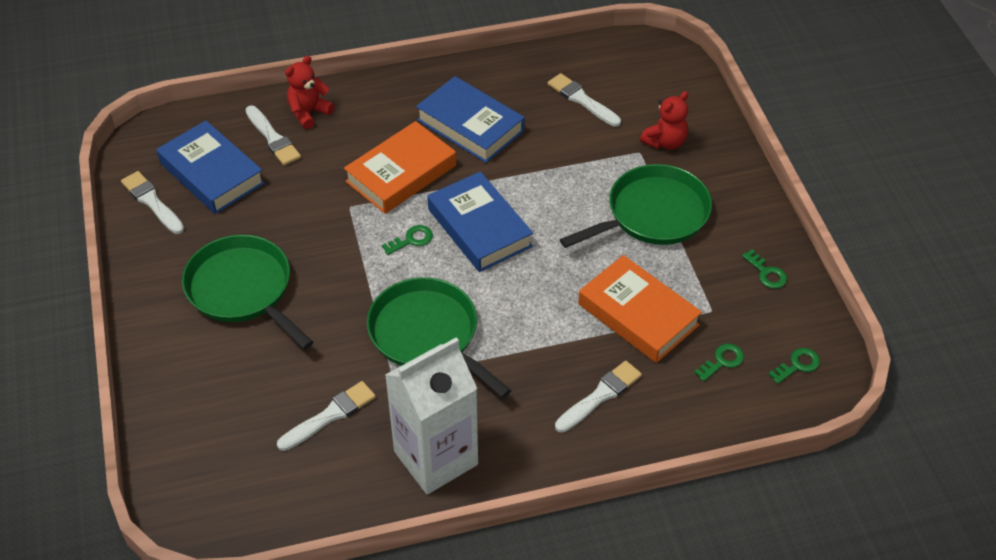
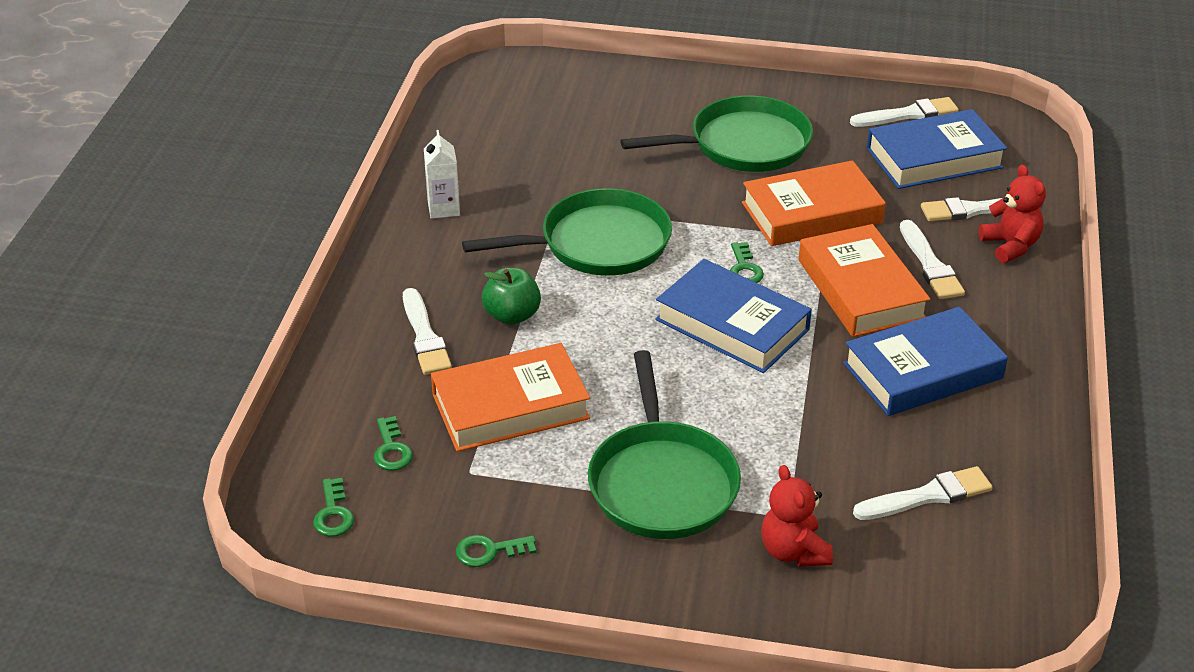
camera: 115 degrees right, 10 degrees down
white brush [277,381,376,451] -> white brush moved to [900,220,965,299]
white carton [385,337,478,494] -> white carton [424,130,460,219], size x0.45
blue book [428,171,533,272] -> blue book turned 45 degrees clockwise [655,259,812,373]
none -> green apple [482,268,541,325]
none -> orange book [742,161,886,246]

